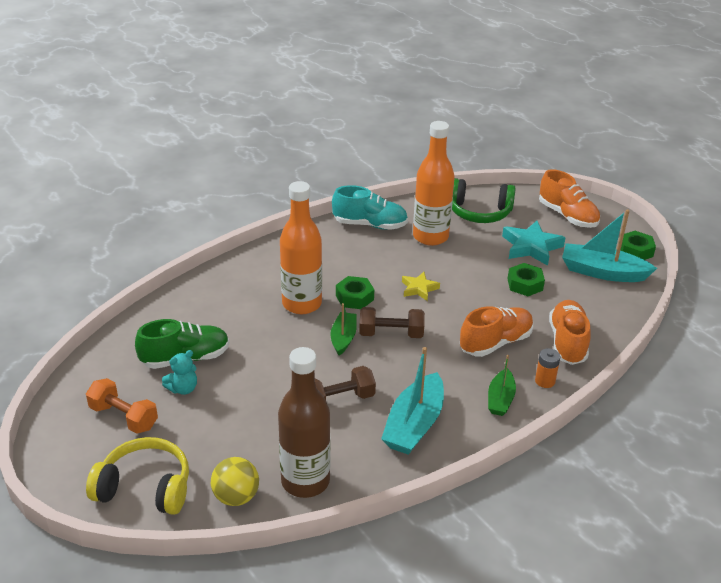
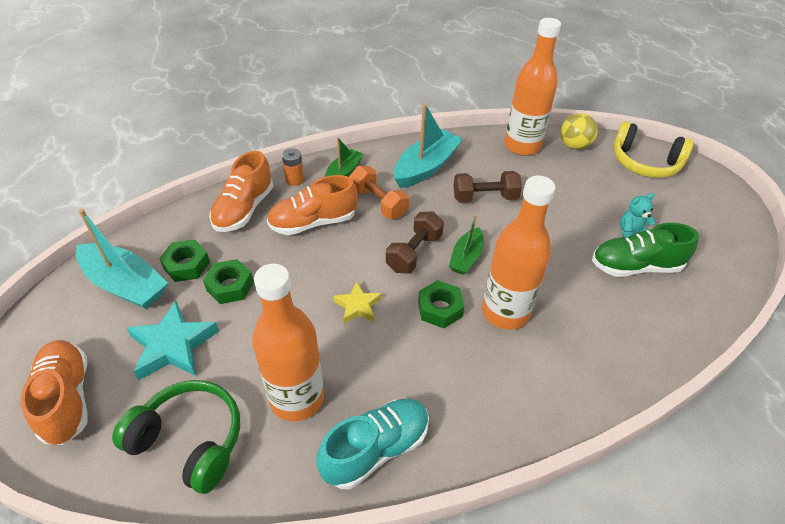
camera: 165 degrees left, 10 degrees up
orange dumbbell [86,378,158,434] -> orange dumbbell moved to [349,166,409,219]
brown bottle [278,347,331,498] -> orange bottle [504,18,561,156]
turquoise shoe [332,185,408,230] -> turquoise shoe turned 120 degrees clockwise [316,399,429,489]
brown dumbbell [359,307,425,338] -> brown dumbbell turned 75 degrees counterclockwise [386,211,444,273]
green nut [620,231,656,260] -> green nut moved to [159,239,210,282]

